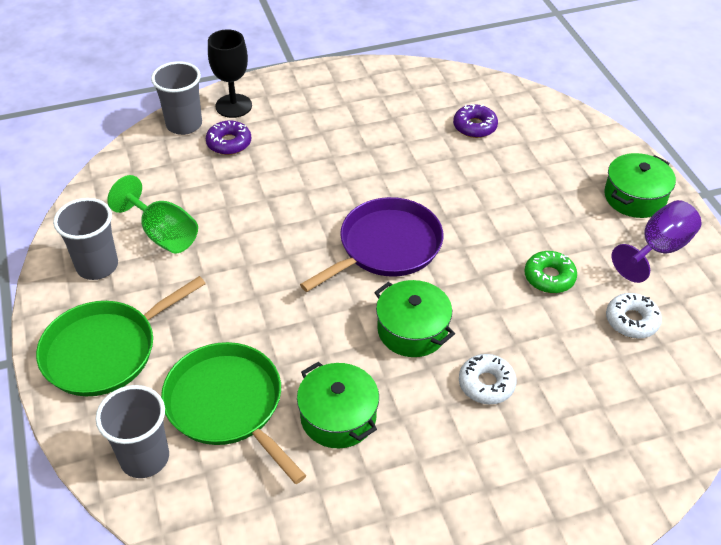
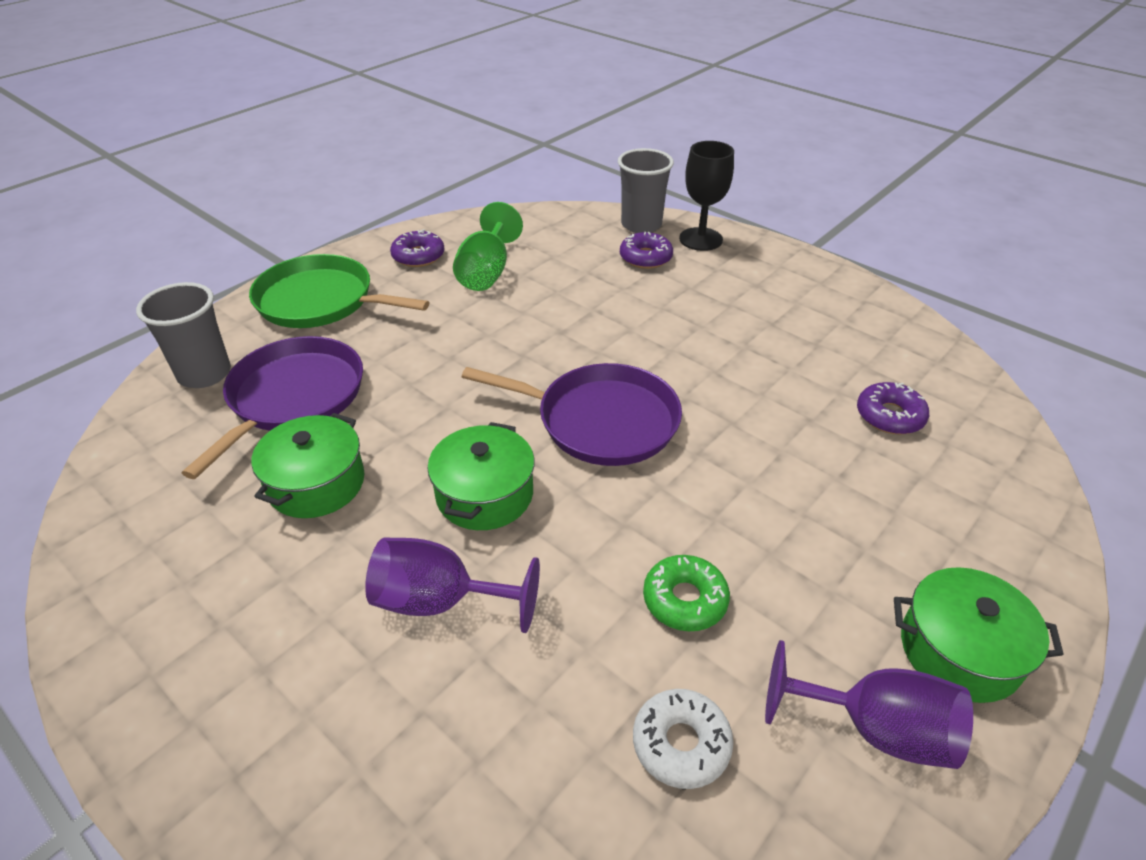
camera: 60 degrees right, 5 degrees down
grey cup [53,198,118,280] -> purple donut [390,229,445,267]
green pan [161,342,306,484] -> purple pan [182,336,363,479]
white donut [459,354,517,404] -> purple goblet [365,538,540,633]

